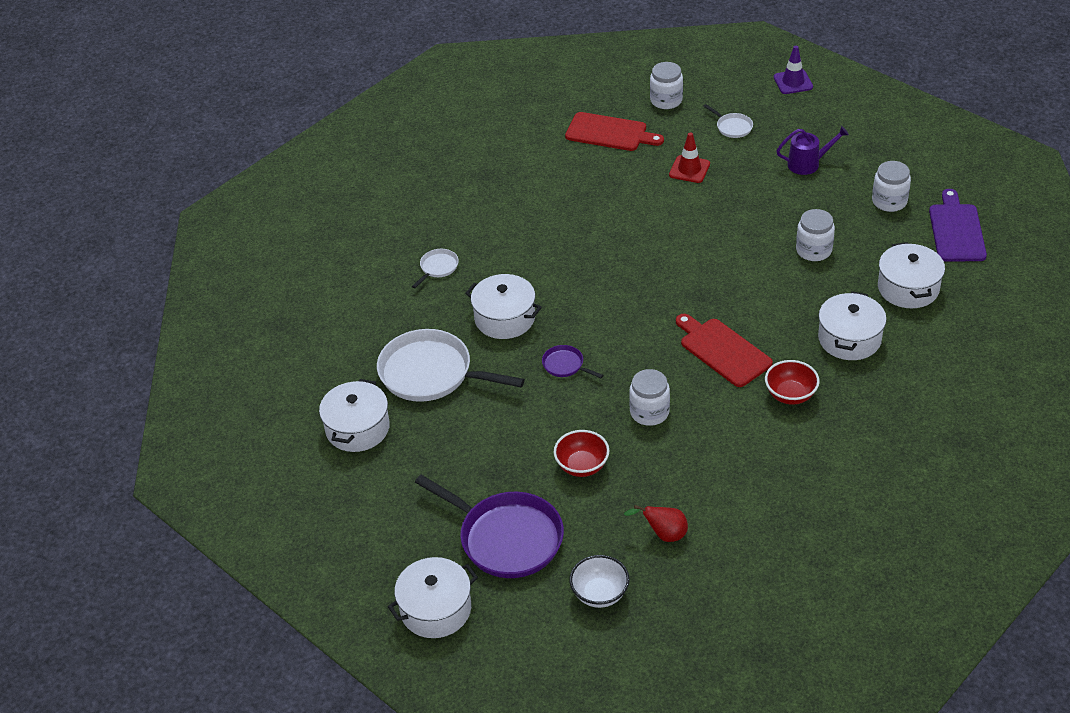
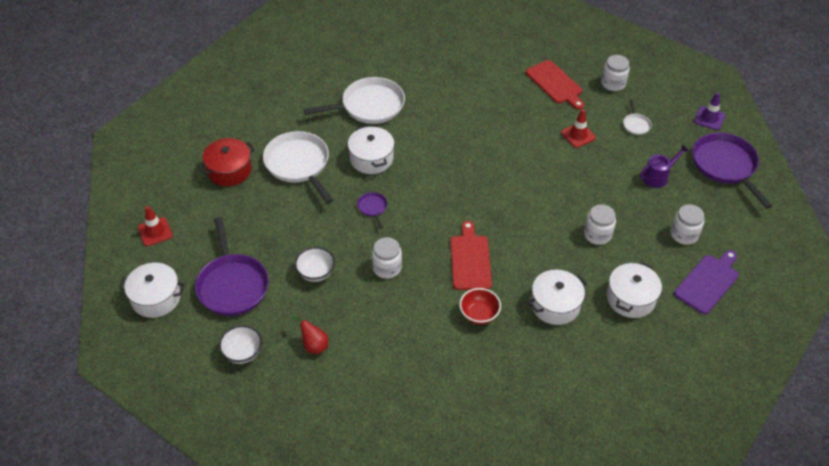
camera: 35 degrees right, 5 degrees up
white pot [319,379,390,452] -> red pot [199,138,255,186]
white pan [412,249,459,288] -> white pan [304,77,405,124], size x2.25
red bowl [554,430,610,477] -> white bowl [295,247,335,282]
purple watering can [776,126,849,175] -> purple watering can turned 60 degrees counterclockwise [640,144,689,188]
none -> red traffic cone [138,206,173,246]
none -> purple pan [692,132,772,209]

